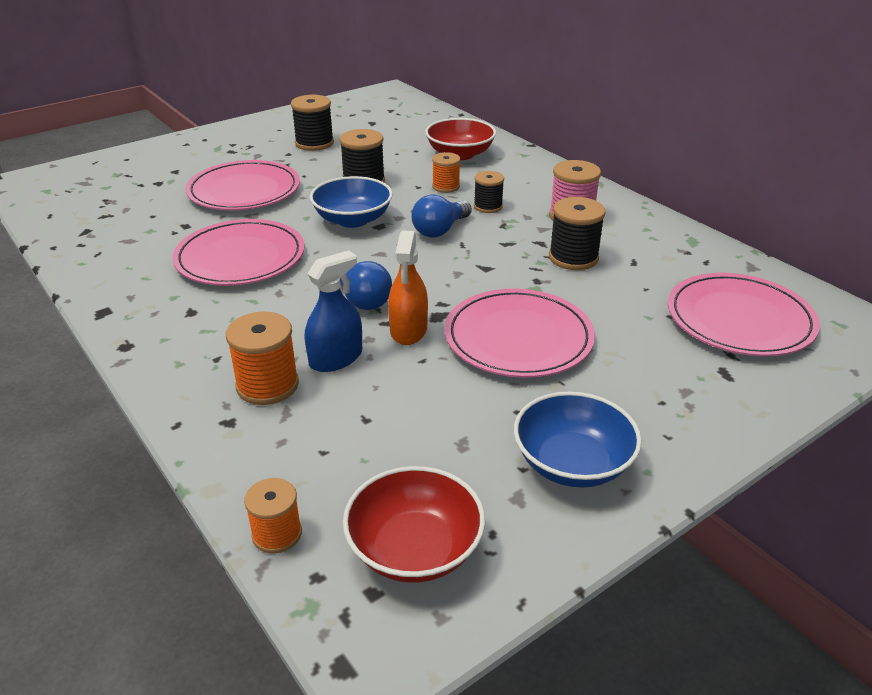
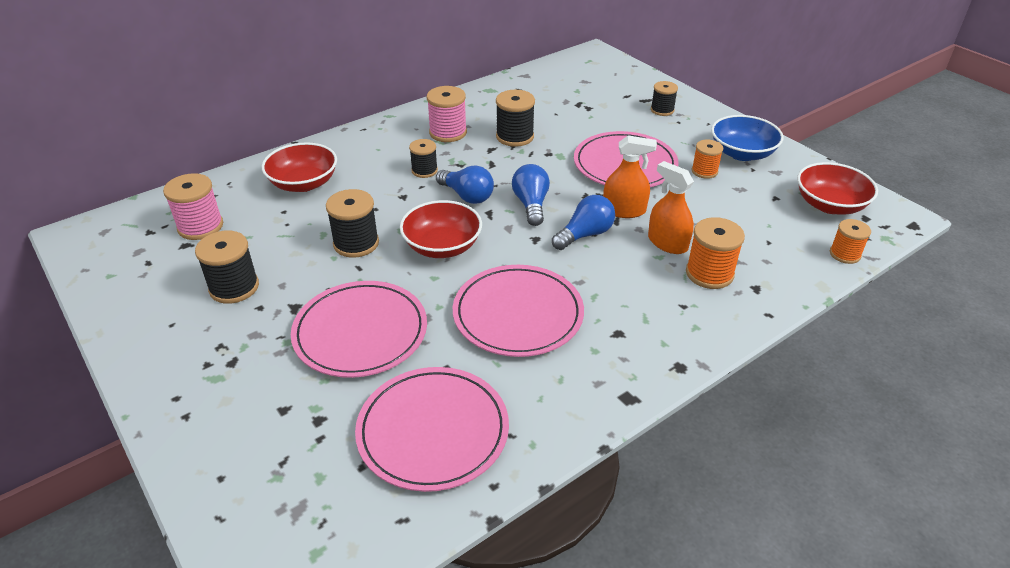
camera: 90 degrees left, 5 degrees up
blue spray bottle [305,250,362,372] -> orange spray bottle [648,161,694,254]
blue bowl [310,176,393,228] -> red bowl [400,200,482,258]
orange spool [432,152,460,193] -> orange spool moved to [692,140,723,179]
pink plate [668,273,820,356] -> pink plate moved to [355,367,509,492]
none -> pink spool [163,173,223,240]
none -> blue light bulb [512,164,550,226]
none -> black spool [651,81,678,116]

